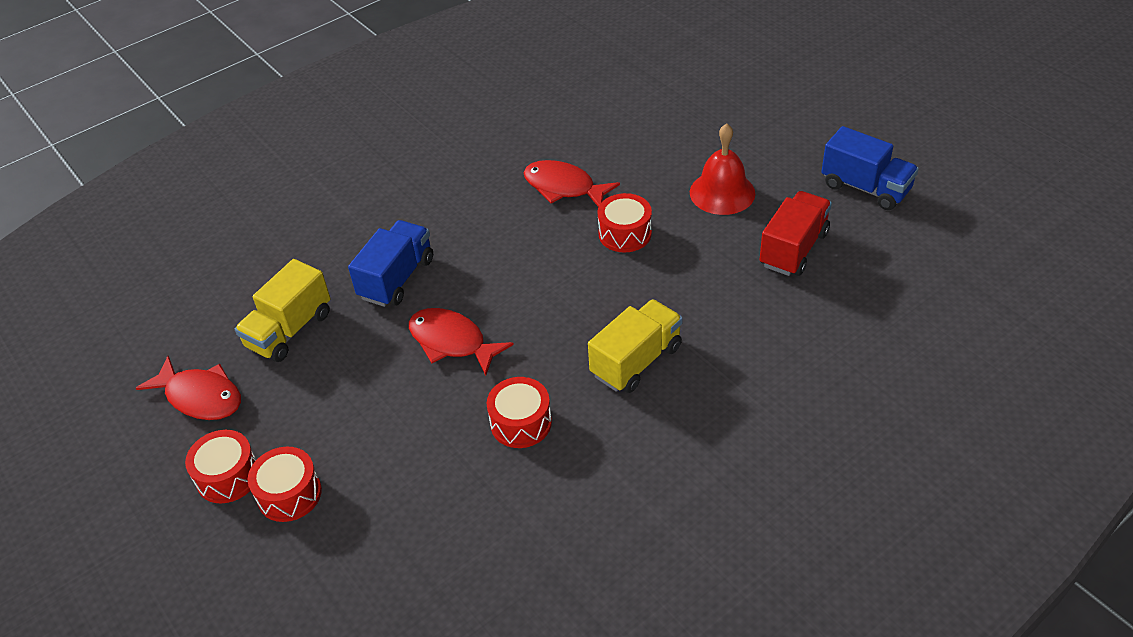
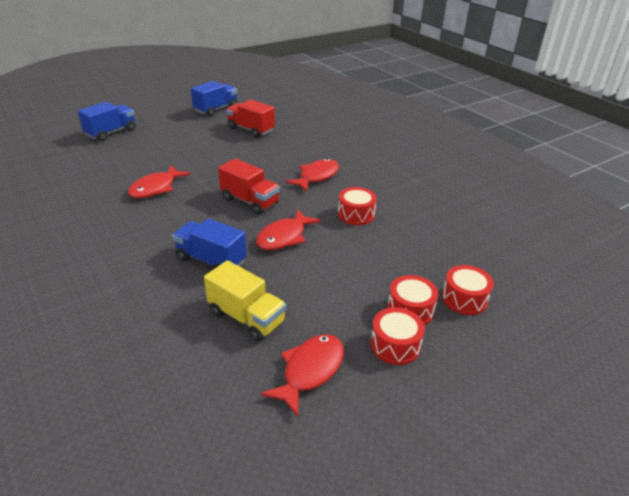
camera: 90 degrees left, 10 degrees down
yellow truck [588,299,683,393] -> red fish [285,159,339,192]
red drum [598,193,652,252] -> red drum moved to [442,265,494,315]
red bell [690,123,755,215] -> none
none -> blue truck [78,102,136,141]
none -> red truck [218,158,280,215]

